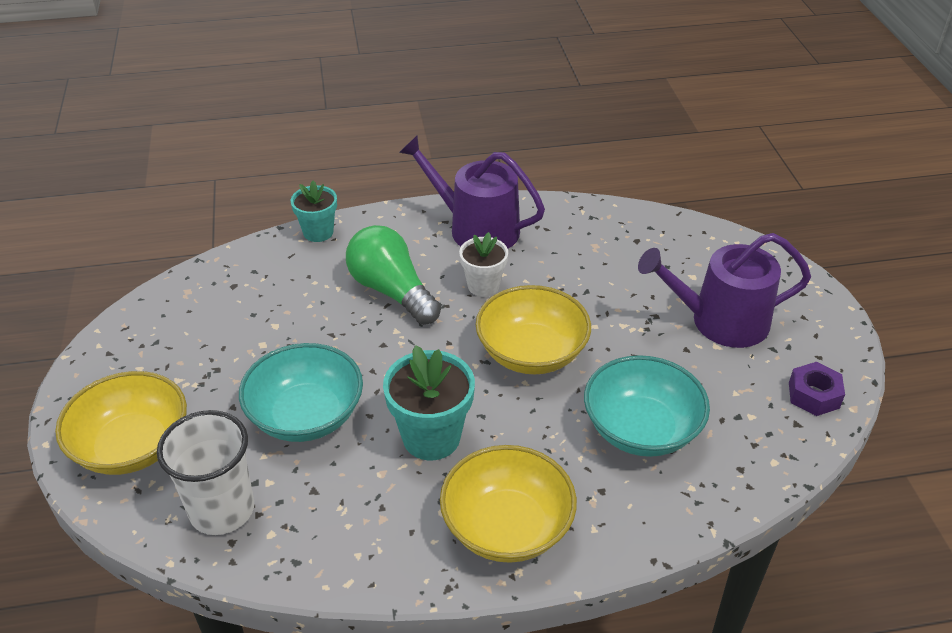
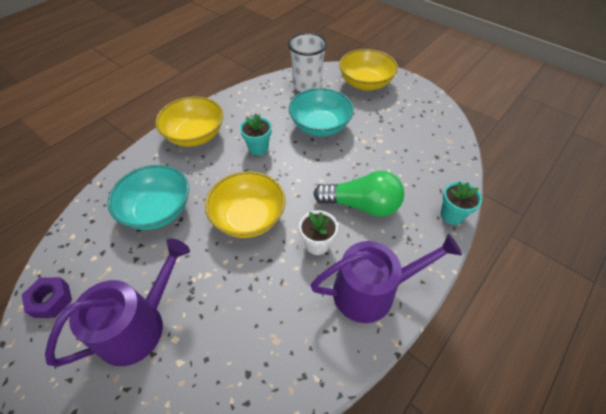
camera: 140 degrees right, 10 degrees up
turquoise flower pot [383,345,475,460] -> turquoise flower pot [240,114,272,155], size x0.64

